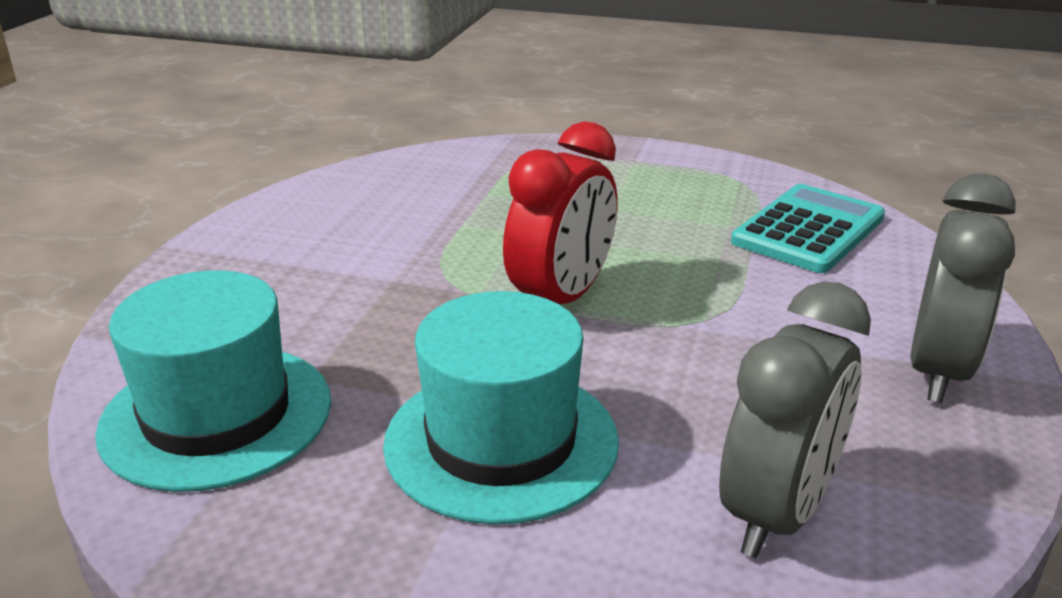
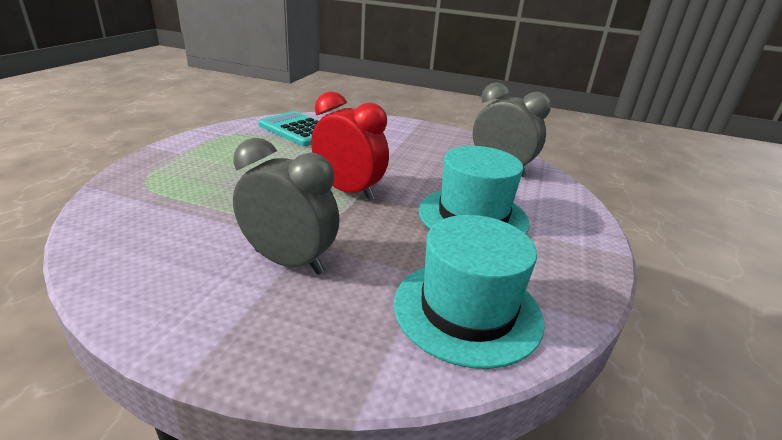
camera: 90 degrees left, 0 degrees up
grey clock [910,173,1015,403] -> grey clock moved to [233,138,340,275]

